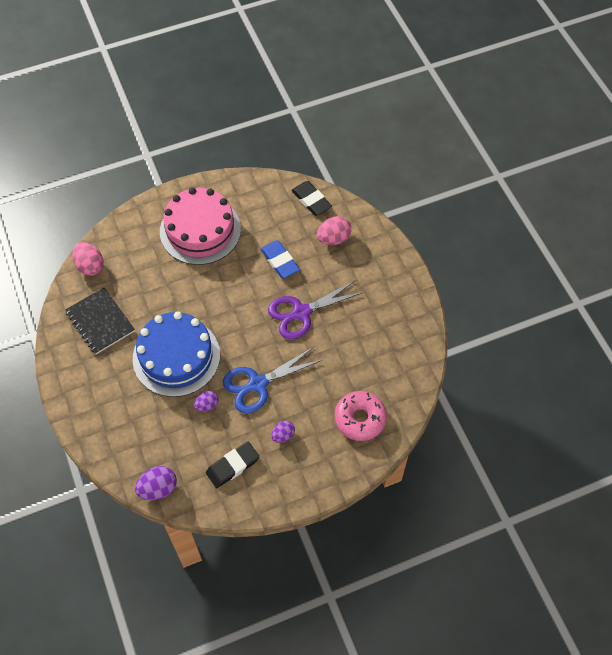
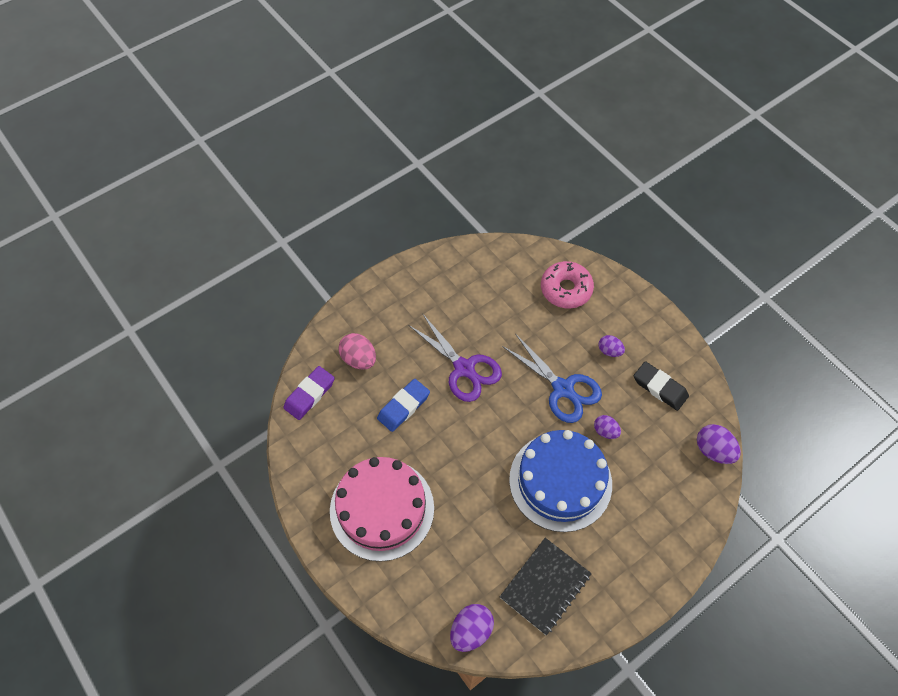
camera: 105 degrees left, 0 degrees up
pink egg [72,242,104,276] -> purple egg [450,604,494,652]
black eraser [291,181,332,216] -> purple eraser [283,366,335,420]

